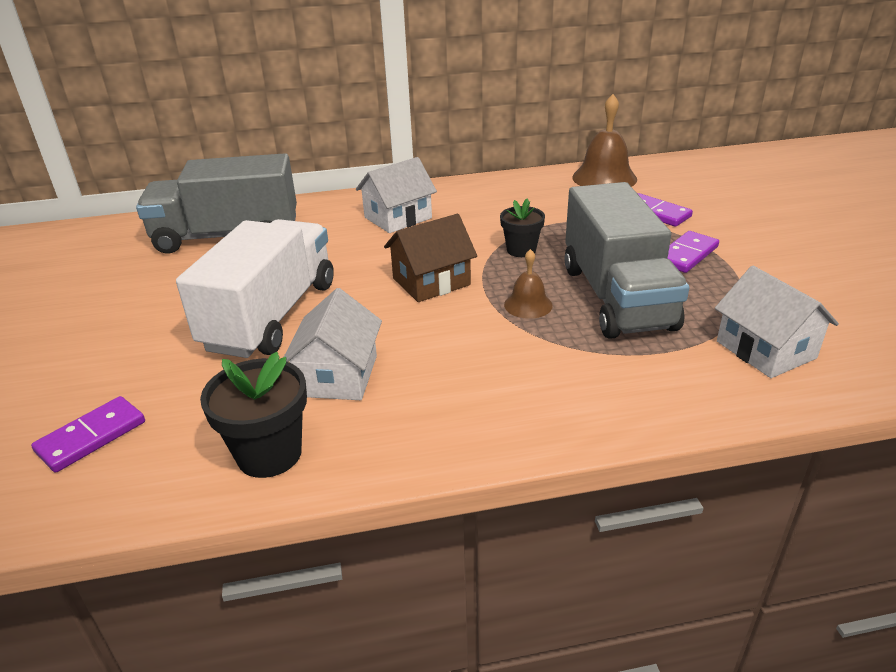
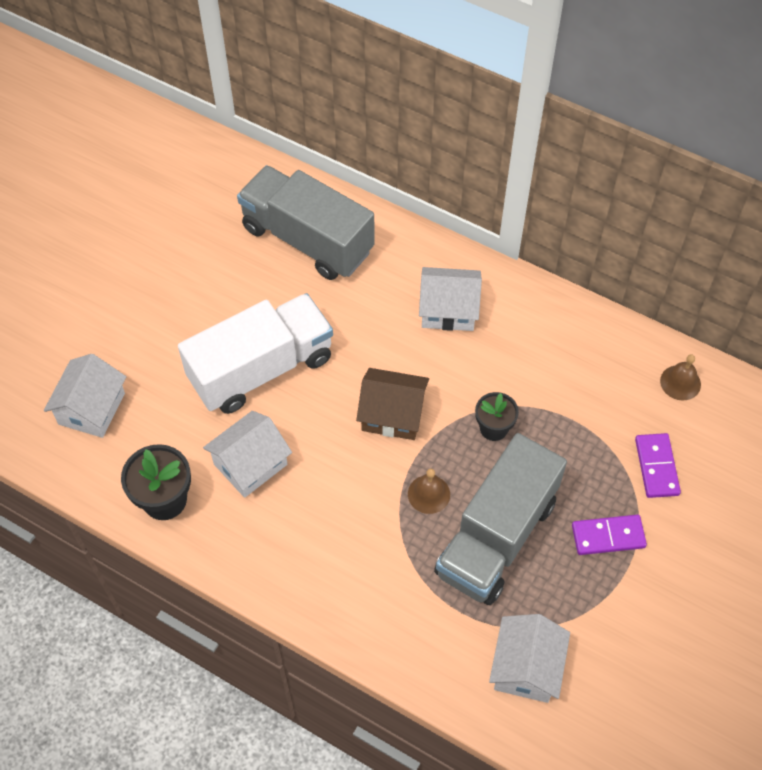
camera: 40 degrees right, 25 degrees up
purple domino [31,396,145,473] -> white house [44,354,126,438]
brown bell [572,94,637,187] -> brown bell [660,354,701,400], size x0.56

